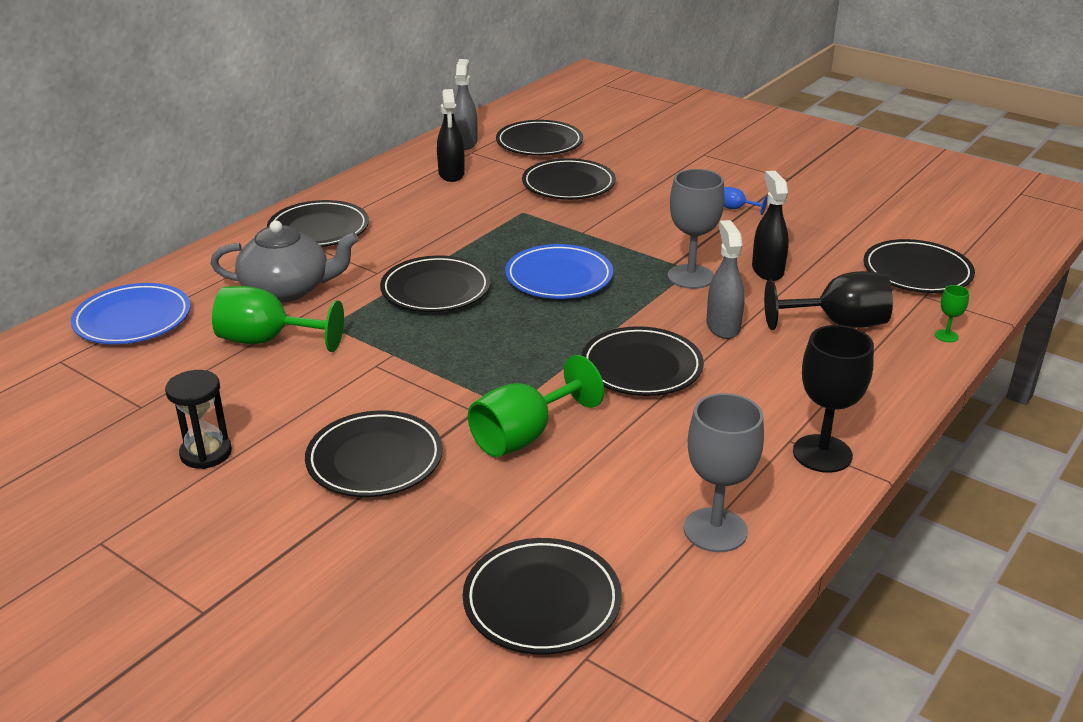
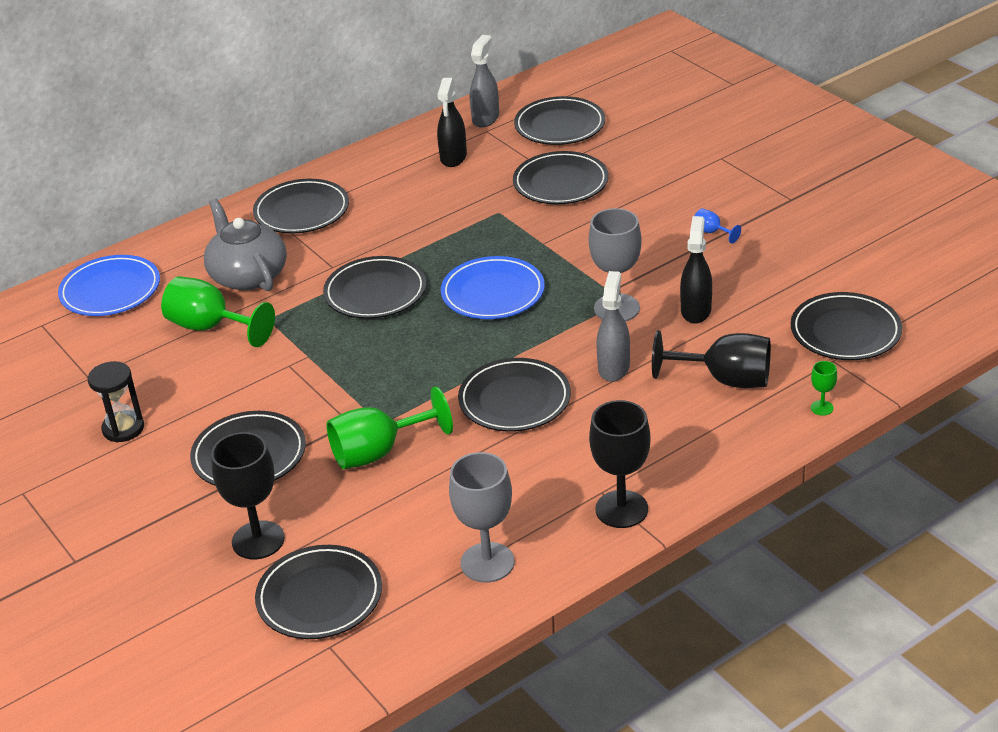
camera: 20 degrees right, 5 degrees up
grey teapot [210,221,359,302] -> grey teapot turned 135 degrees counterclockwise [204,198,287,291]
none -> black goblet [211,432,285,559]

